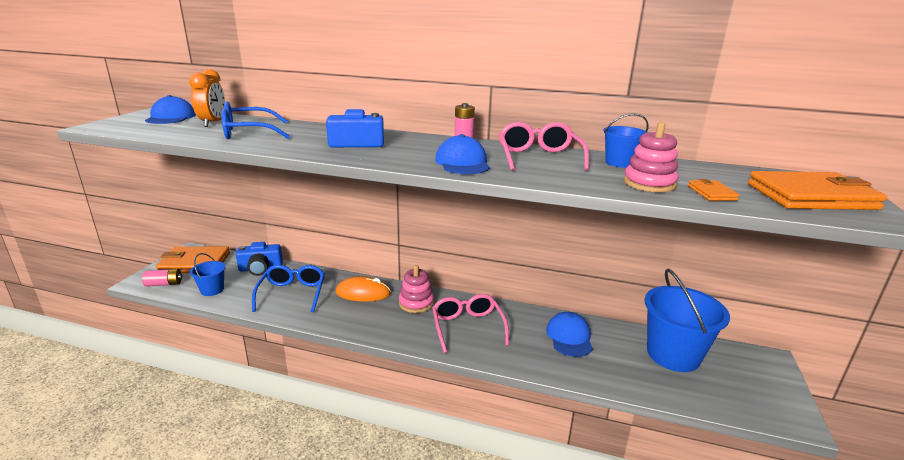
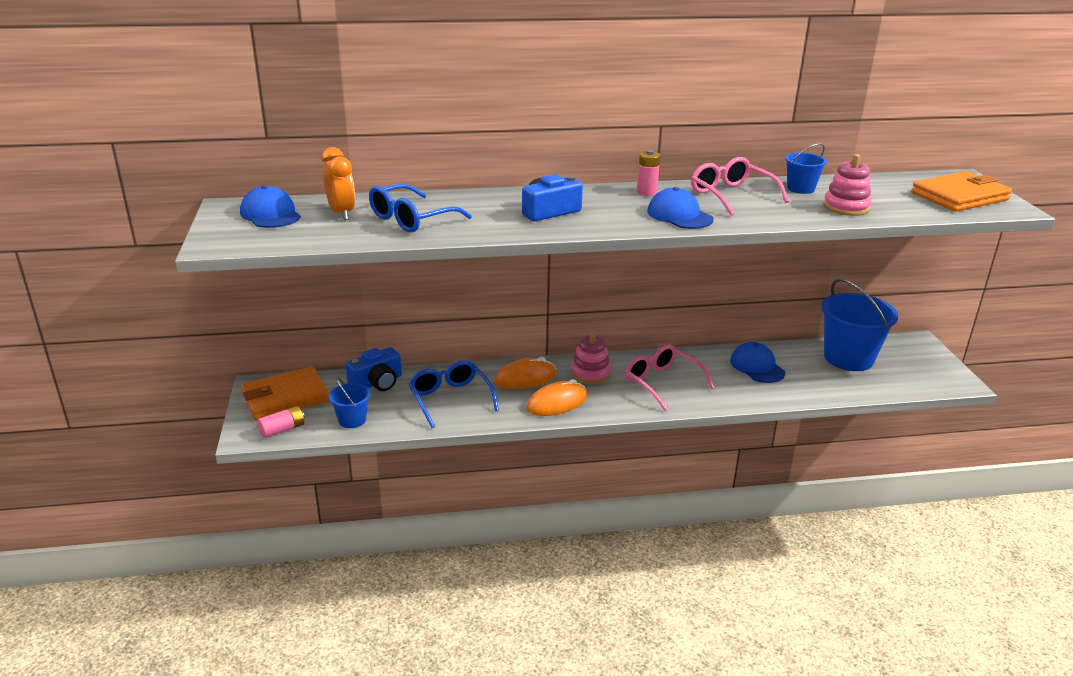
camera: 25 degrees left, 5 degrees up
orange wallet [688,179,740,201] -> none
none -> orange mouse [526,379,587,416]

